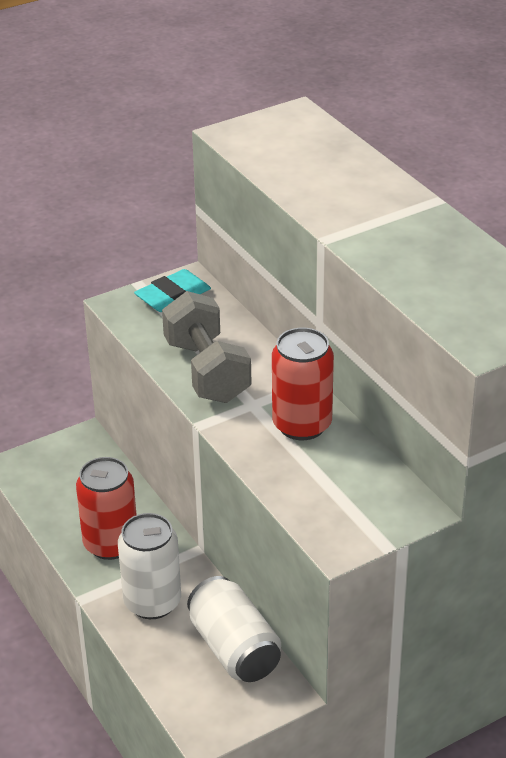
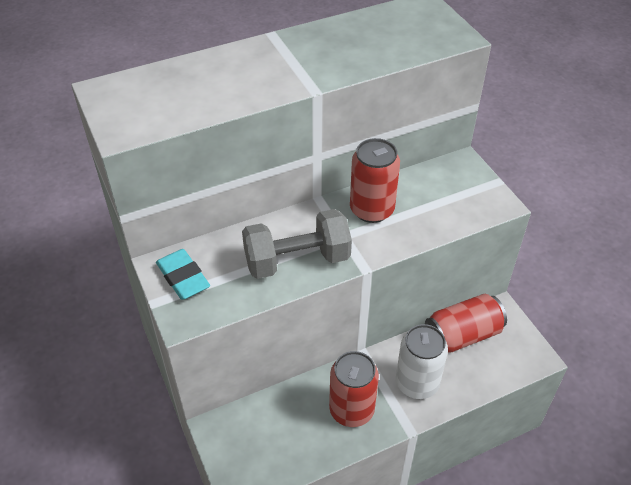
camera: 85 degrees left, 10 degrees up
white can [187,576,281,682] -> red can [425,294,507,353]

